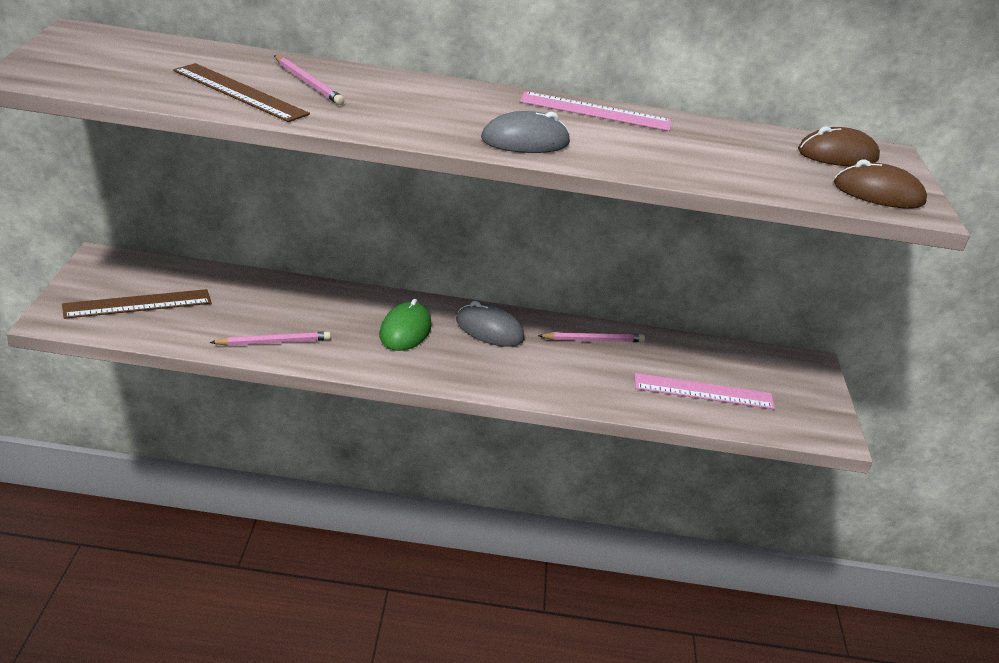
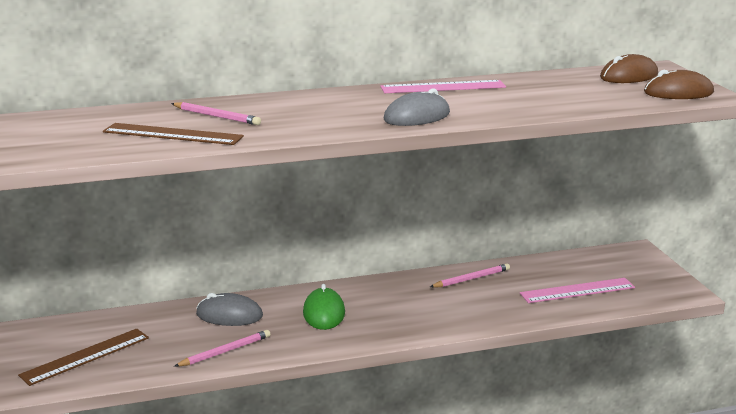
camera: 15 degrees left, 10 degrees down
grey mouse [456,301,524,347] -> grey mouse moved to [196,293,263,326]

